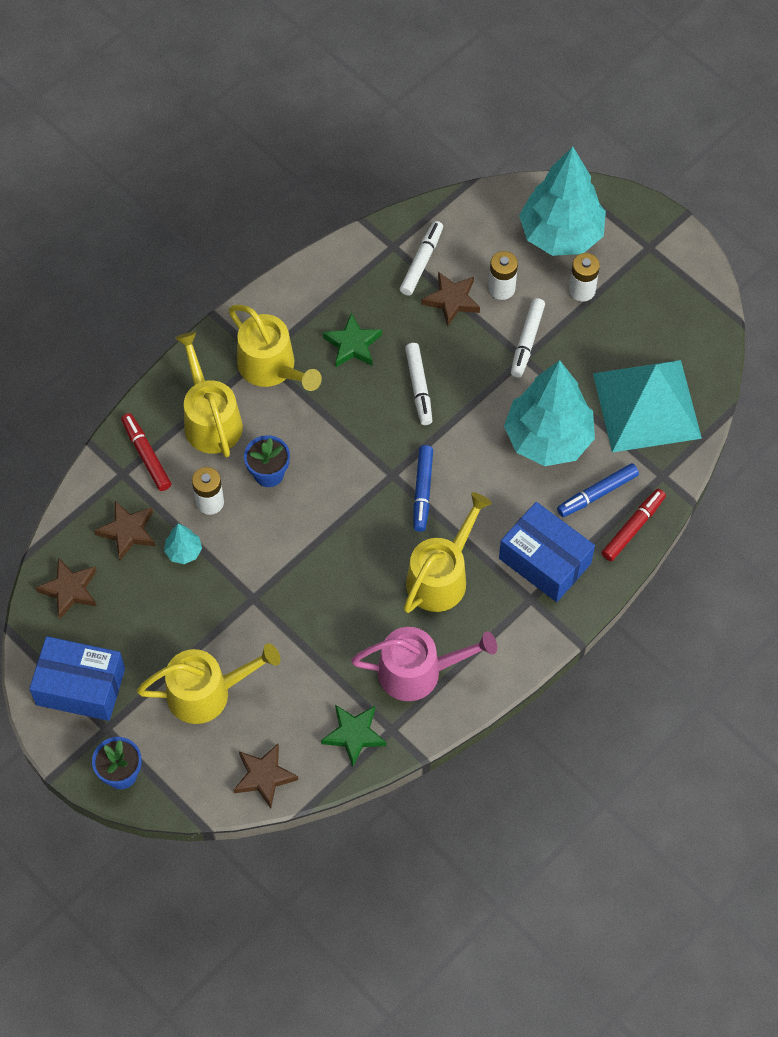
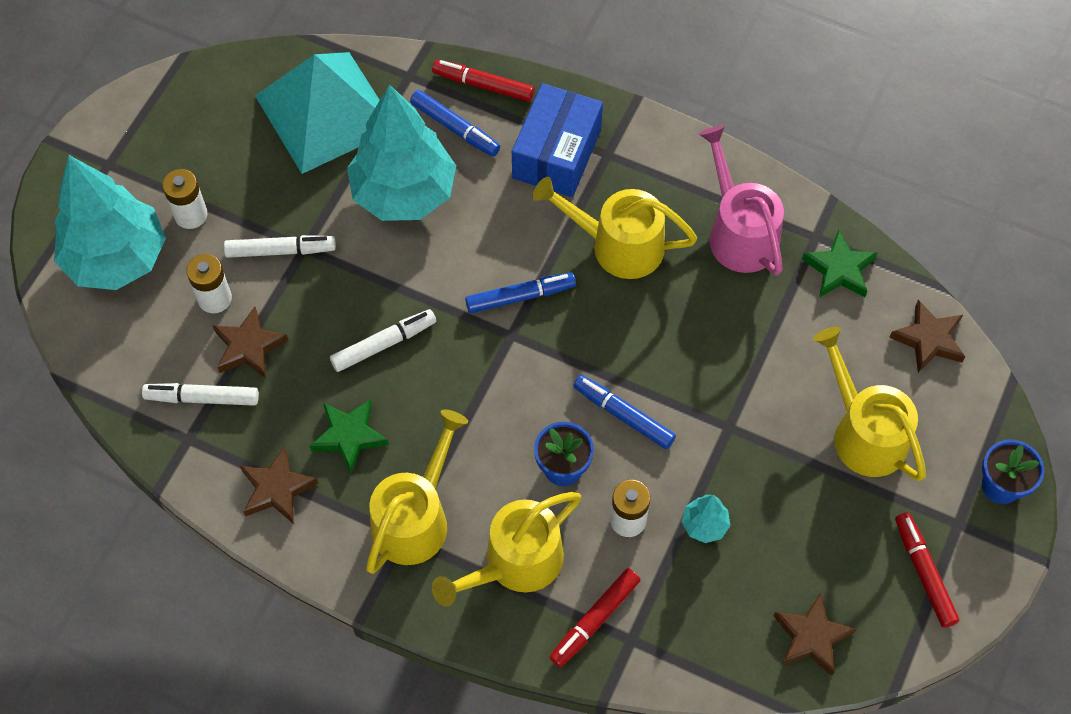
camera: 110 degrees left, 0 degrees up
blue box [29,636,125,721] -> red marker [895,512,959,628]
brown star [94,501,155,560] -> brown star moved to [240,446,318,523]
none -> blue marker [573,375,676,449]

